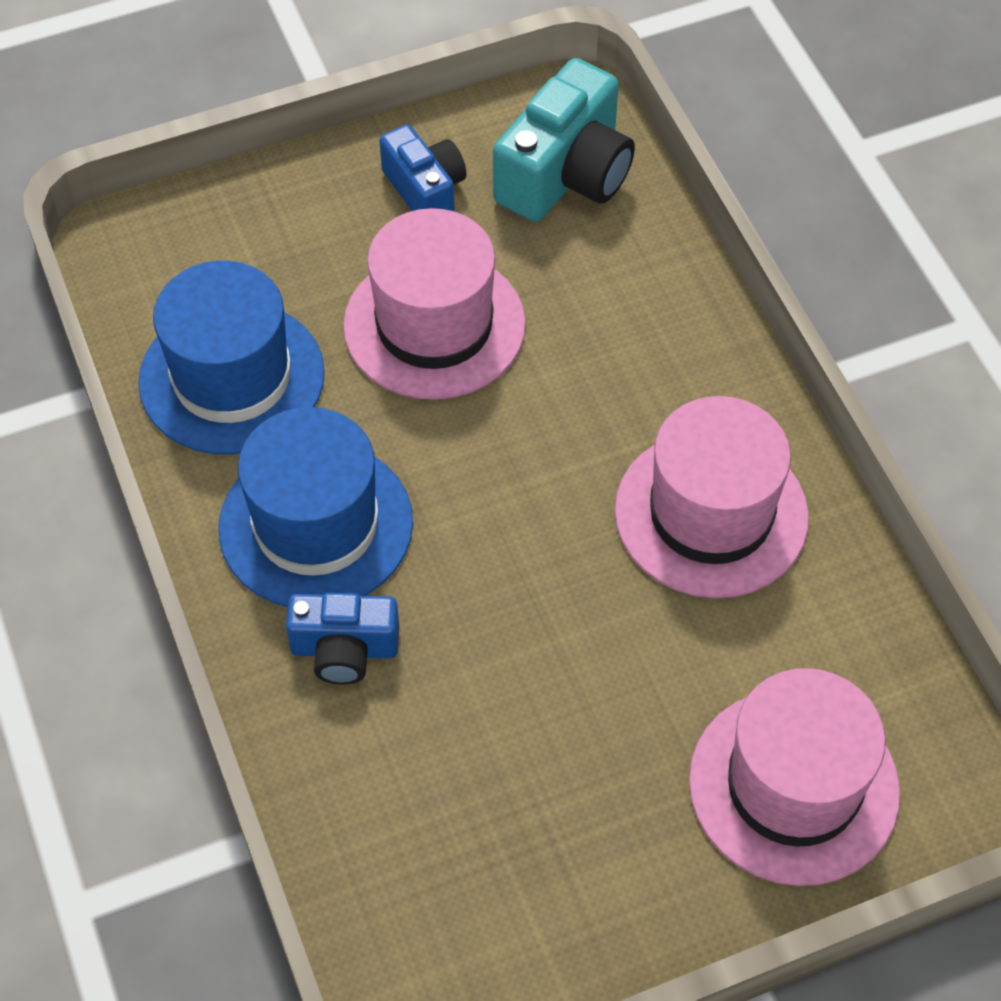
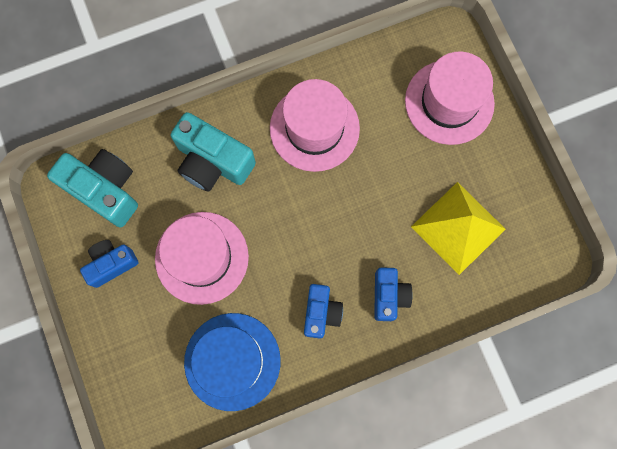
camera: 90 degrees left, 20 degrees up
blue hat [218,407,413,607] -> blue camera [304,284,343,339]
none -> turquoise camera [171,112,256,192]
none -> yellow pyramid [411,182,506,275]

